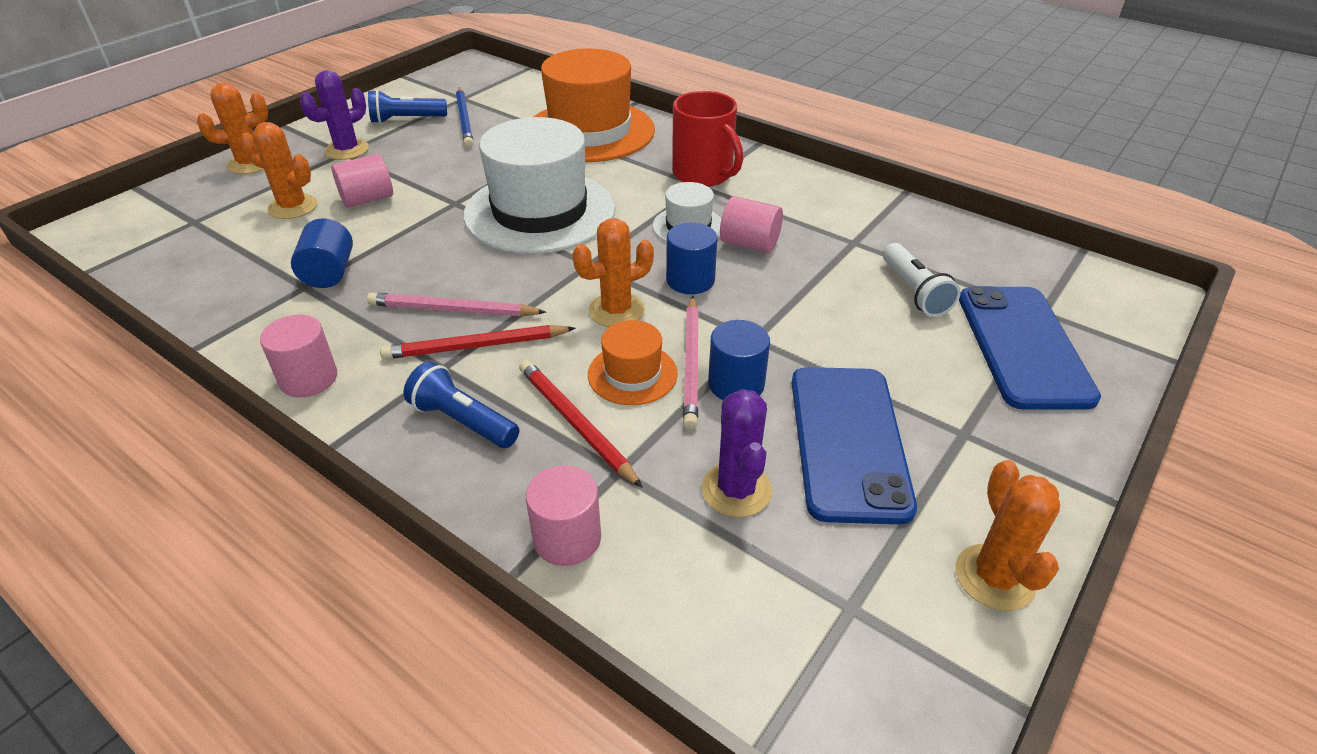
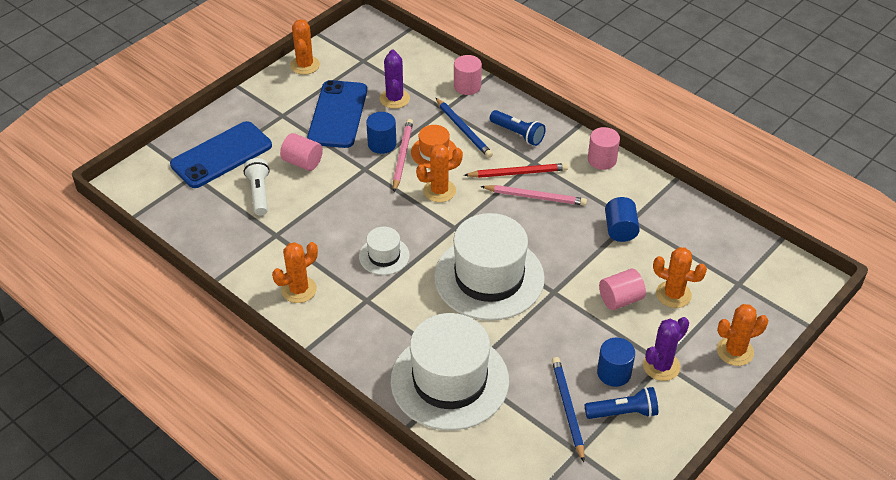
camera: 175 degrees left, 5 degrees up
red pencil [519,360,643,488] -> blue pencil [435,97,493,158]
orange hat [533,48,655,162] -> white hat [391,313,509,430]
blue cylinder [666,223,717,294] -> blue cylinder moved to [597,338,635,387]
red mug [672,91,743,187] -> none
pink cylinder [720,196,783,253] -> pink cylinder moved to [280,133,323,171]
blue phone [959,286,1101,410] -> blue phone turned 45 degrees clockwise [170,121,272,188]
none -> orange cactus [272,242,318,303]

